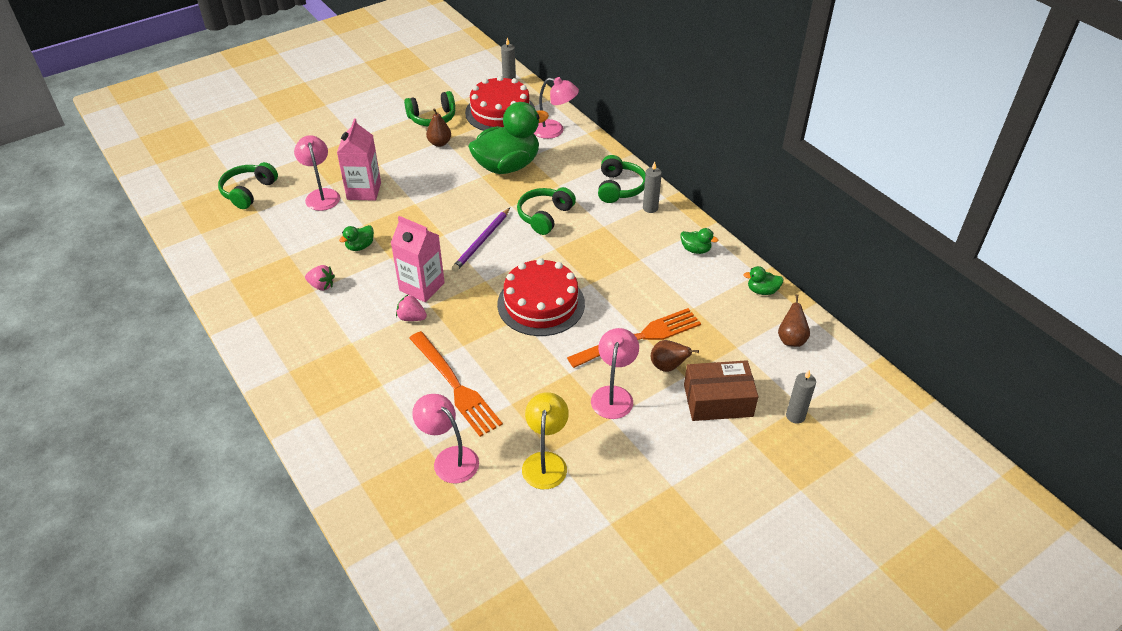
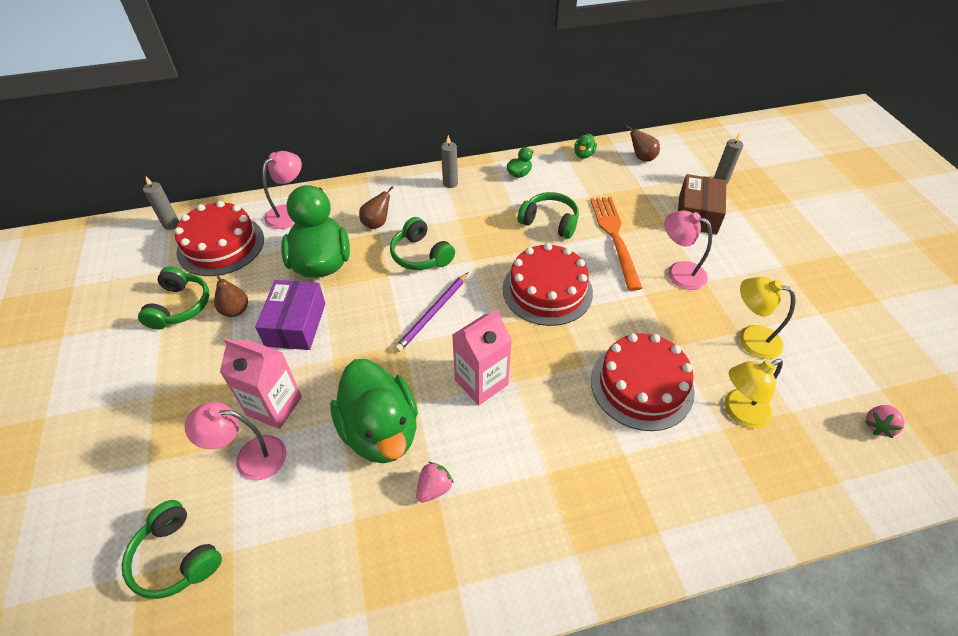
camera: 70 degrees left, 5 degrees up
green duck [339,225,374,251] -> green duck [330,359,418,463], size x2.48
pink strawberry [396,294,427,321] -> pink strawberry moved to [865,405,905,438]
orange fork [409,331,503,437] -> red cake [591,333,695,431]
pink lamp [412,394,479,484] -> yellow lamp [724,359,783,428]
purple pencil [452,208,510,272] -> purple pencil turned 75 degrees clockwise [395,272,468,352]
green headphones [598,155,646,203] -> green headphones moved to [518,192,579,239]
brown pear [651,340,699,372] -> brown pear moved to [359,186,394,229]
none -> purple box [255,280,326,350]

